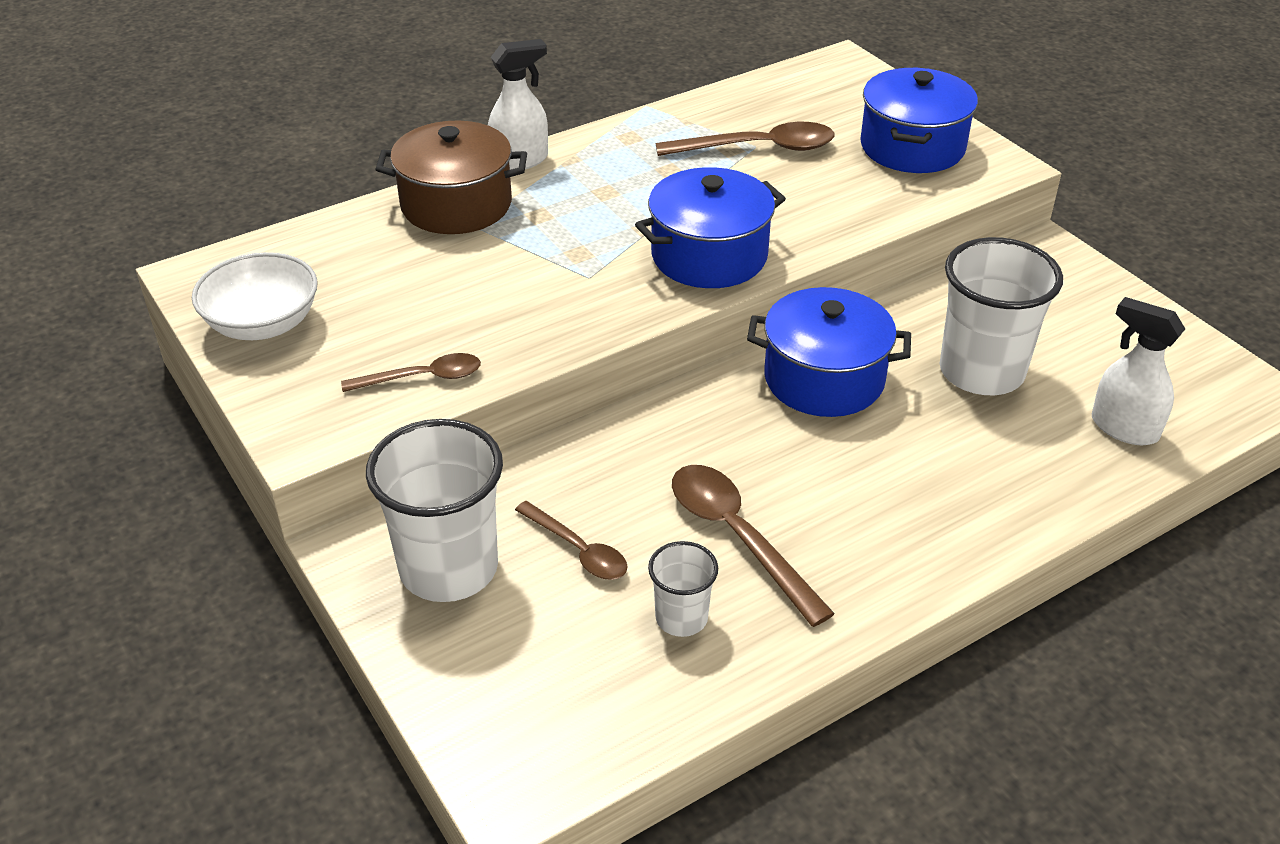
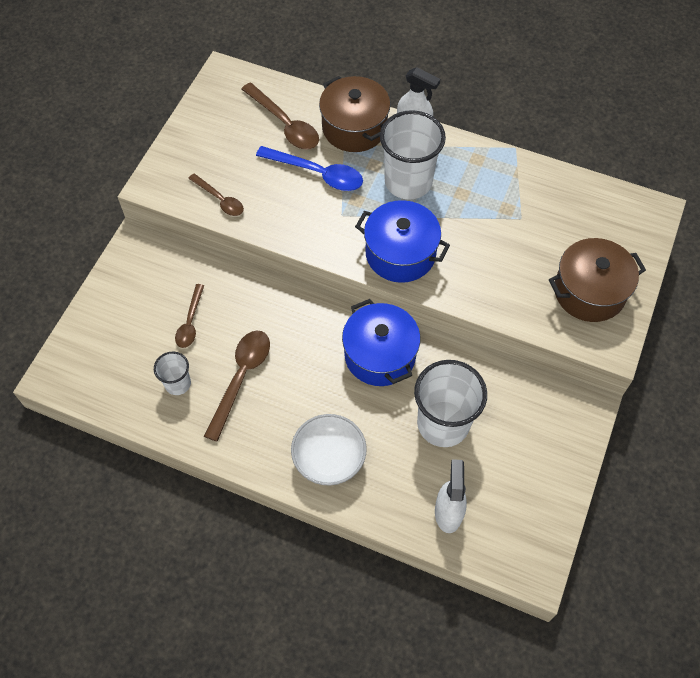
camera: 55 degrees right, 20 degrees up
white bowl [192,252,318,340] -> white bowl moved to [291,414,367,485]
white cup [366,419,503,602] -> white cup moved to [380,110,446,200]
brown spoon [656,122,834,156] -> brown spoon moved to [242,82,319,150]
blue pot [860,68,978,173] -> brown pot [549,238,646,322]
none -> blue spoon [256,146,363,191]

